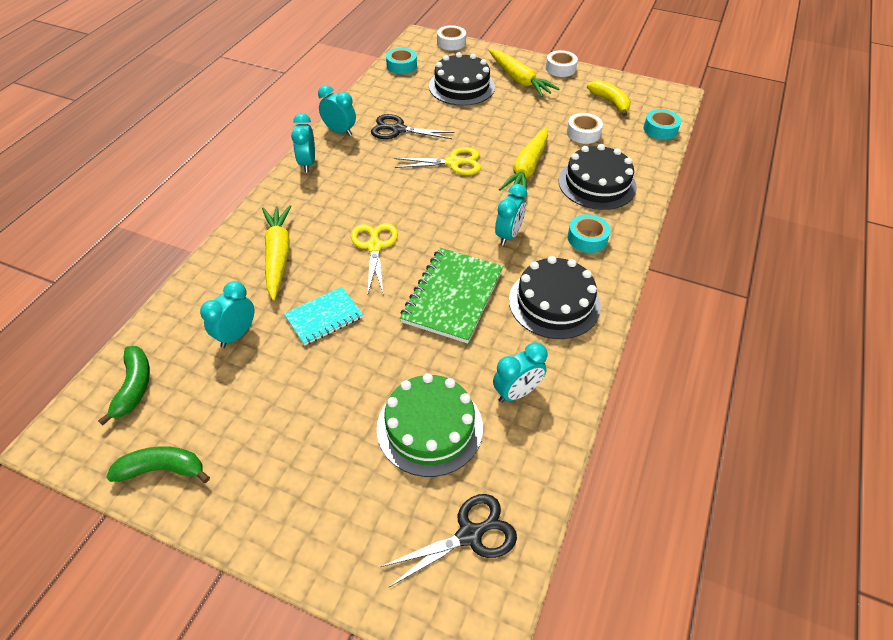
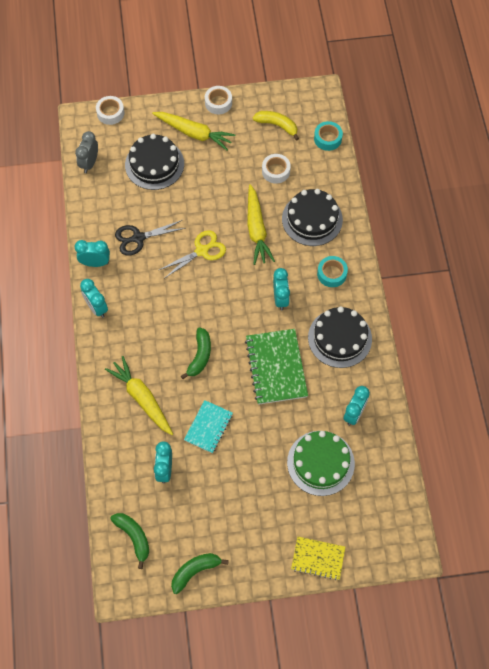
camera: 30 degrees left, 15 degrees up
yellow scissors [351,223,398,293] -> green banana [181,328,211,379]
black scissors [381,494,517,587] -> none
turquoise tape [386,48,417,74] -> grey clock [75,131,98,173]
none -> yellow notebook [291,537,345,581]

